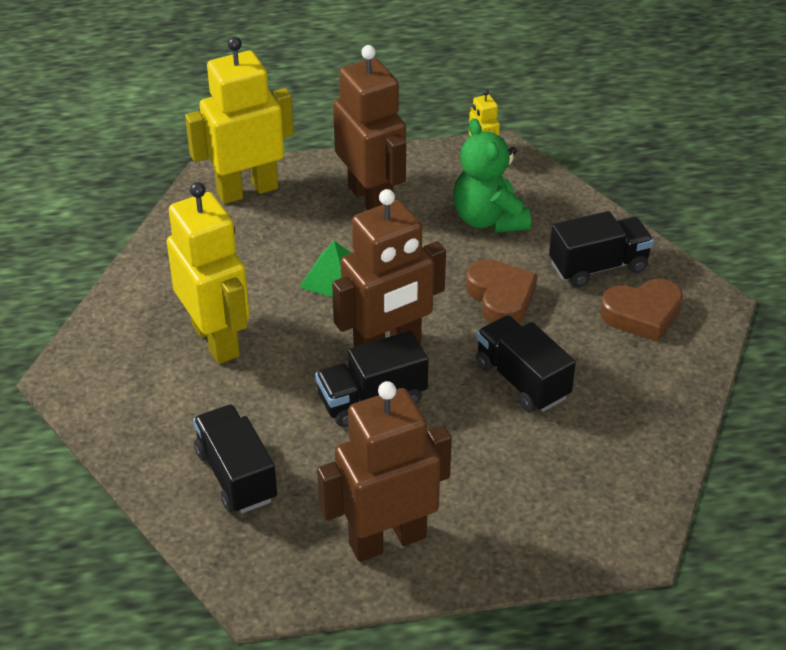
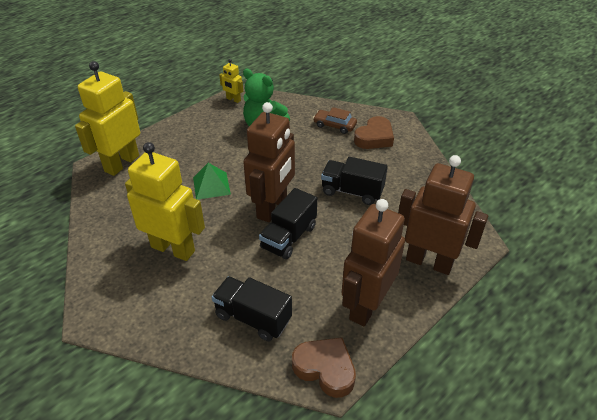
camera: 35 degrees left, 0 degrees up
brown robot [333,45,406,210] -> brown robot moved to [398,155,488,275]
brown heart [466,259,537,323] -> brown heart moved to [292,337,356,398]
black truck [549,211,654,287] -> brown car [313,107,357,134]

